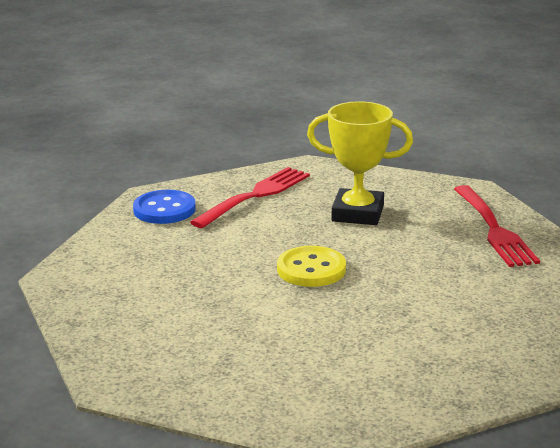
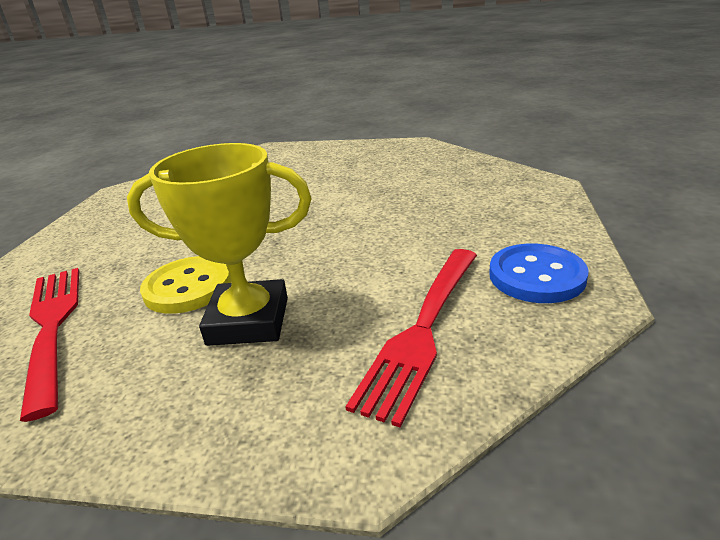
camera: 170 degrees right, 5 degrees up
yellow button [277,246,346,287] -> yellow button moved to [140,256,231,314]

